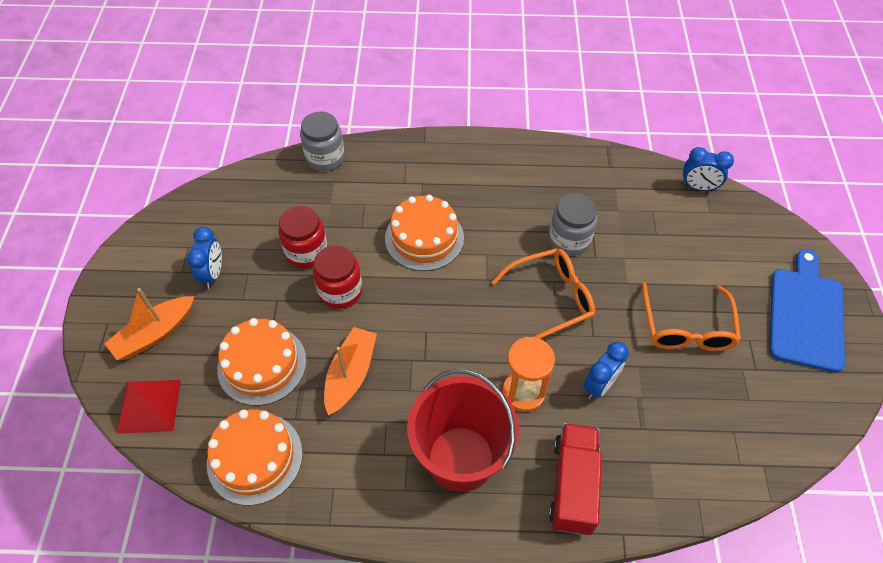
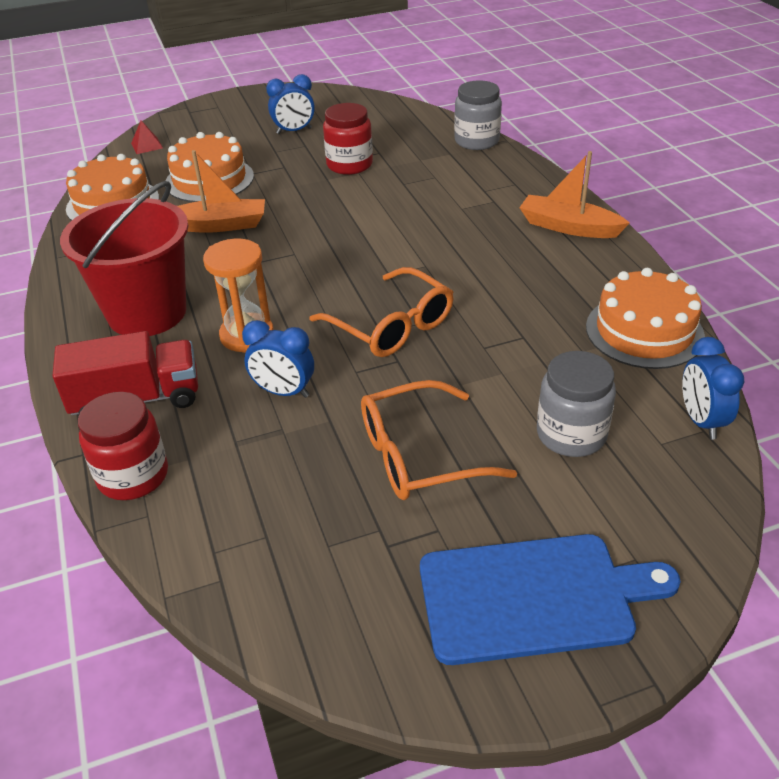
camera: 70 degrees right, 15 degrees down
orange boat [104,288,195,360] -> orange boat moved to [519,151,630,238]
red pyramid [116,380,181,434] -> red pyramid [131,120,163,154], size x0.53
red jar [313,245,363,309] -> red jar moved to [78,392,168,500]
orange cake [385,195,464,271] -> orange cake moved to [586,268,705,369]
grey jar [549,194,597,256] -> grey jar moved to [537,351,616,457]

